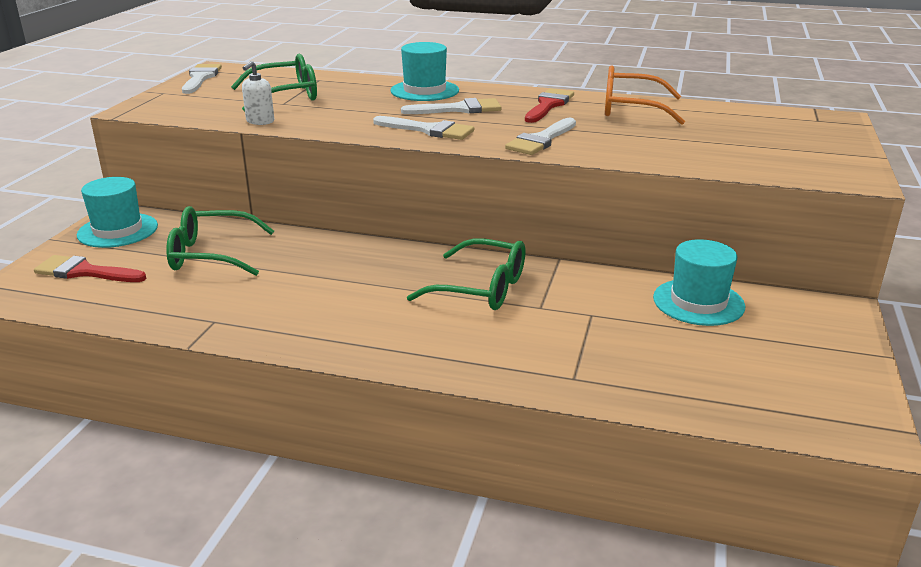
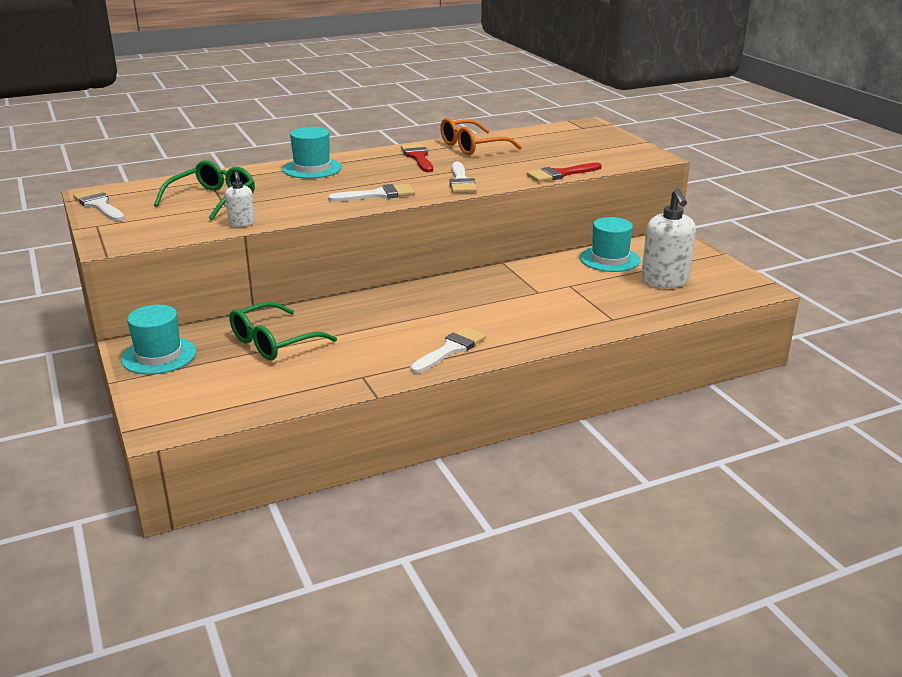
camera: 40 degrees left, 0 degrees up
red brush [34,255,146,282] -> red brush moved to [527,162,602,182]
white brush [401,98,502,114] -> white brush moved to [410,327,486,373]
green glasses [407,238,525,310] -> none
none -> white soap dispenser [641,189,696,288]

